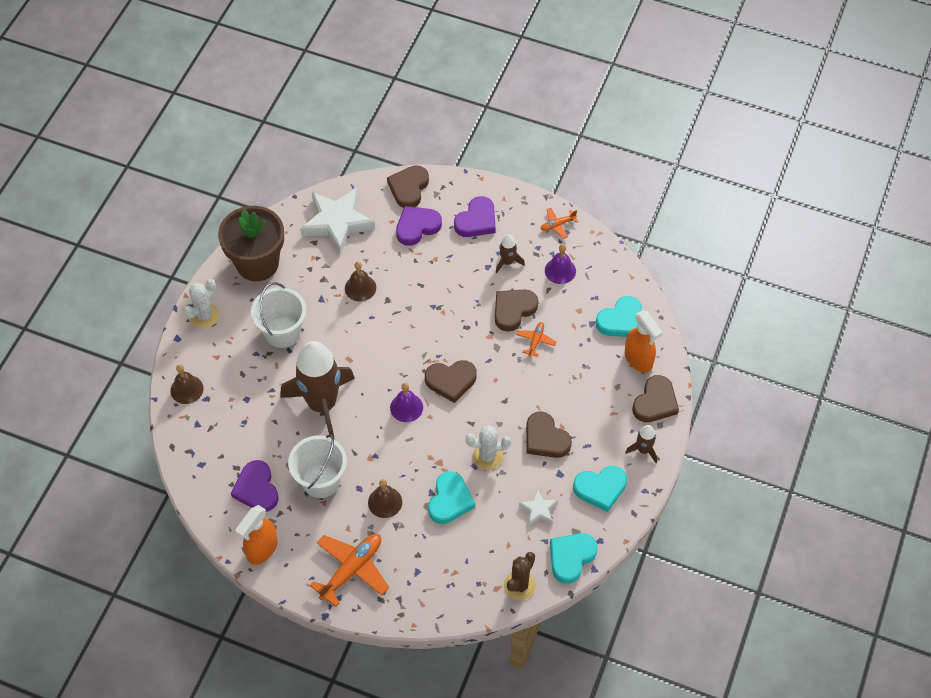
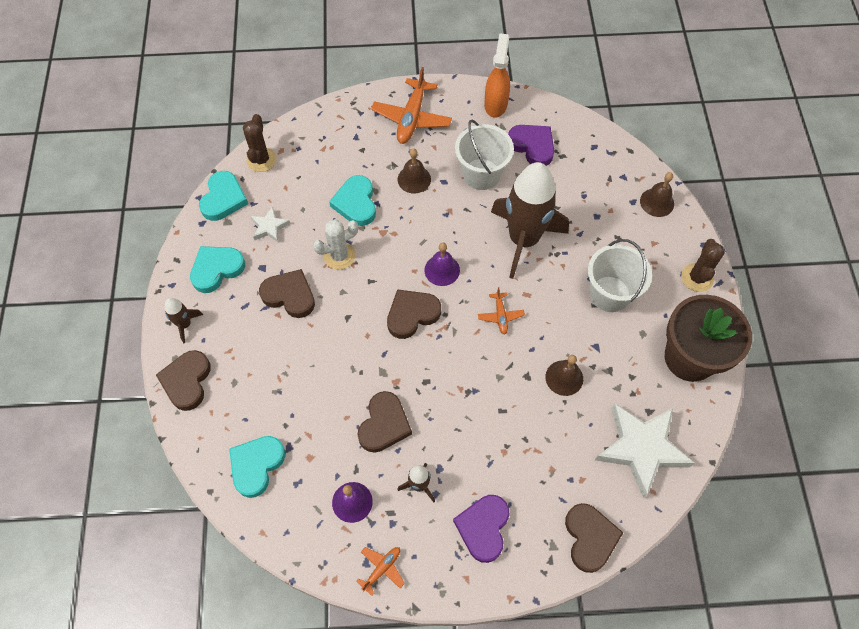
camera: 155 degrees right, 5 degrees up
white cactus [183,279,219,328] -> brown cactus [681,239,725,292]
purple heart [396,206,442,246] -> none
orange plane [516,322,557,357] -> orange plane moved to [478,287,525,335]
orange spray bottle [625,310,663,372] -> none

